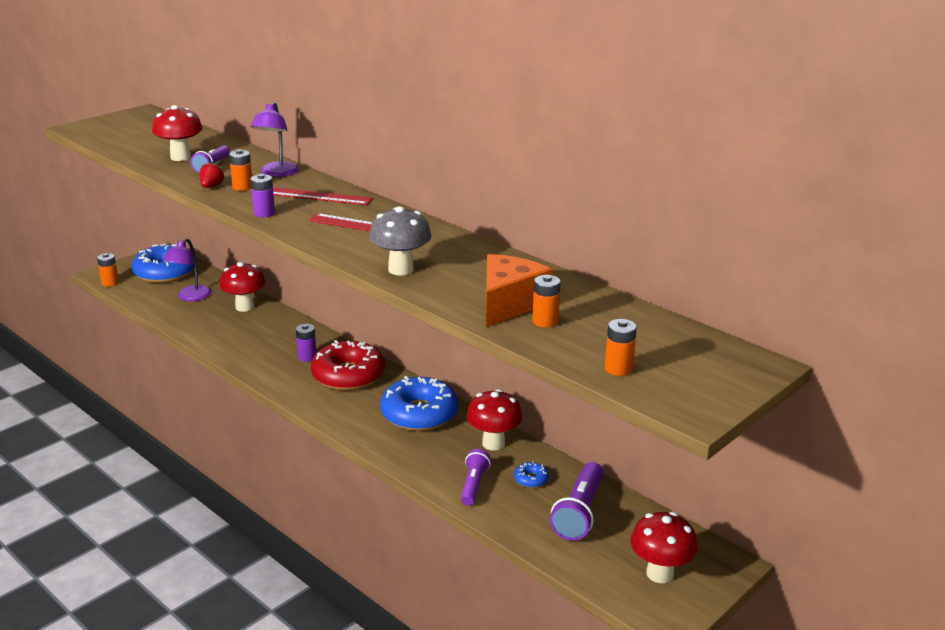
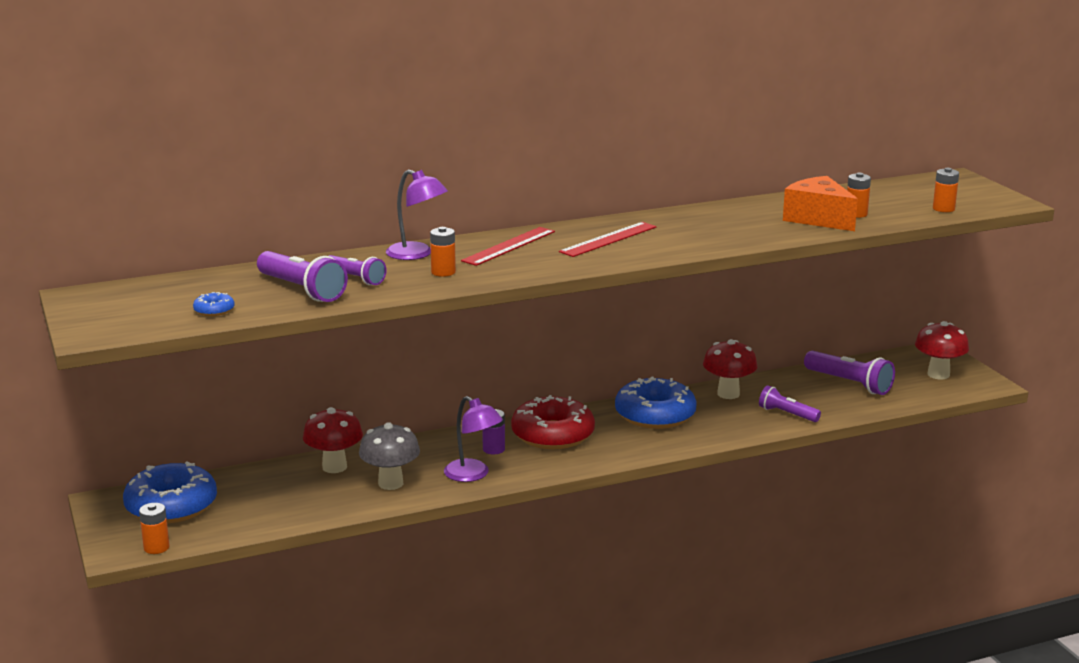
camera: 65 degrees left, 5 degrees down
red mushroom [152,105,203,161] -> purple flashlight [257,251,348,302]
purple lamp [163,238,212,301] -> purple lamp moved to [444,396,503,482]
red strawberry [200,161,225,188] -> none
purple battery [250,174,275,217] -> none
grey mushroom [369,206,432,276] -> grey mushroom moved to [359,422,420,490]
blue donut [514,461,549,488] -> blue donut moved to [193,292,235,316]

